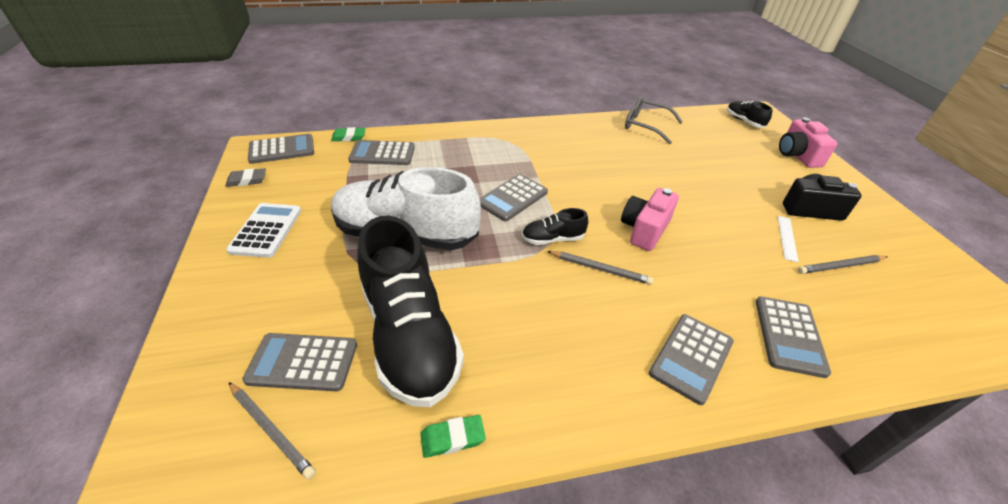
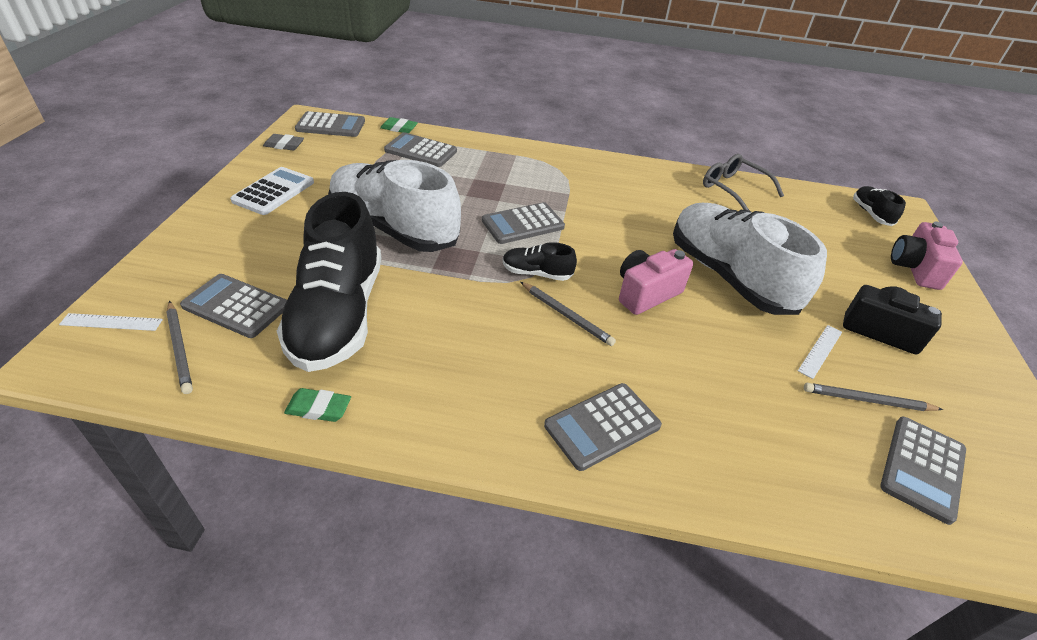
camera: 20 degrees right, 0 degrees up
grey calculator [756,296,831,378] -> grey calculator moved to [880,417,966,525]
none -> white ruler [59,313,163,331]
none -> white shoe [673,203,827,315]

